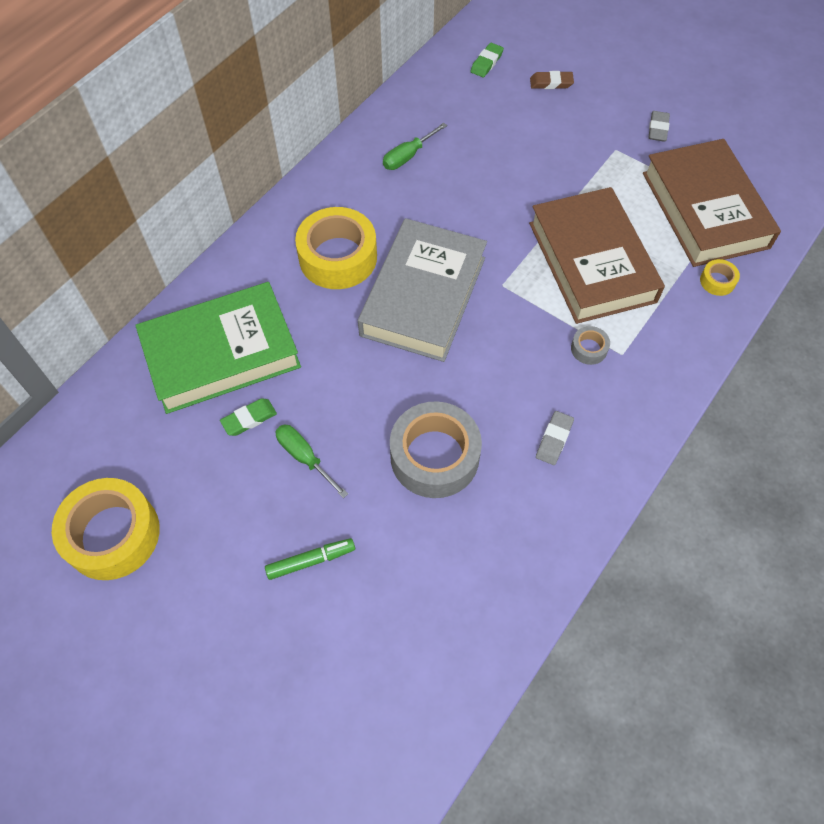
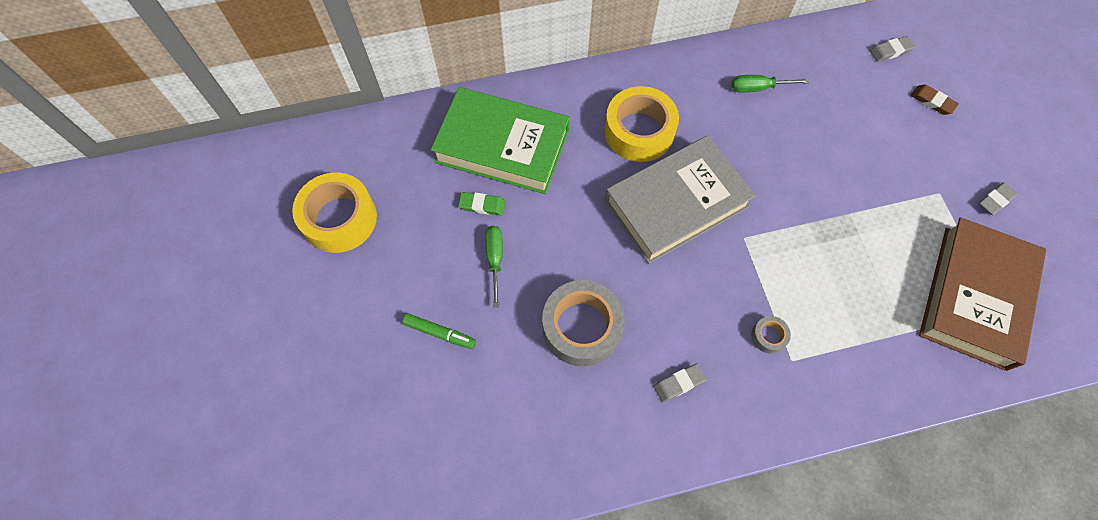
camera: 40 degrees right, 5 degrees up
green eraser [470,43,504,77] -> grey eraser [870,36,915,62]
brown book [529,187,665,324] -> none
yellow tape [700,259,740,296] -> none

